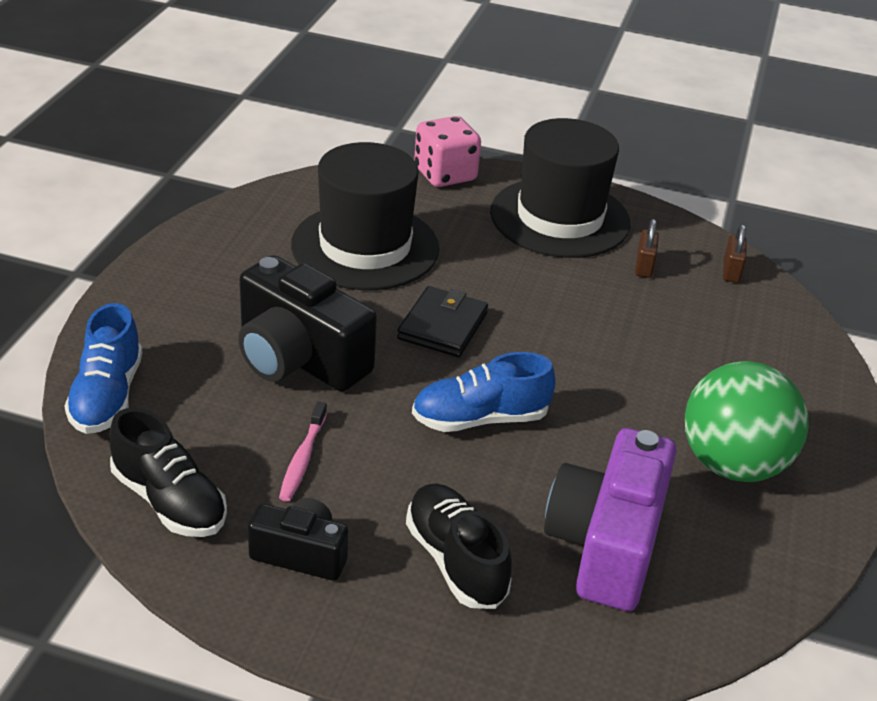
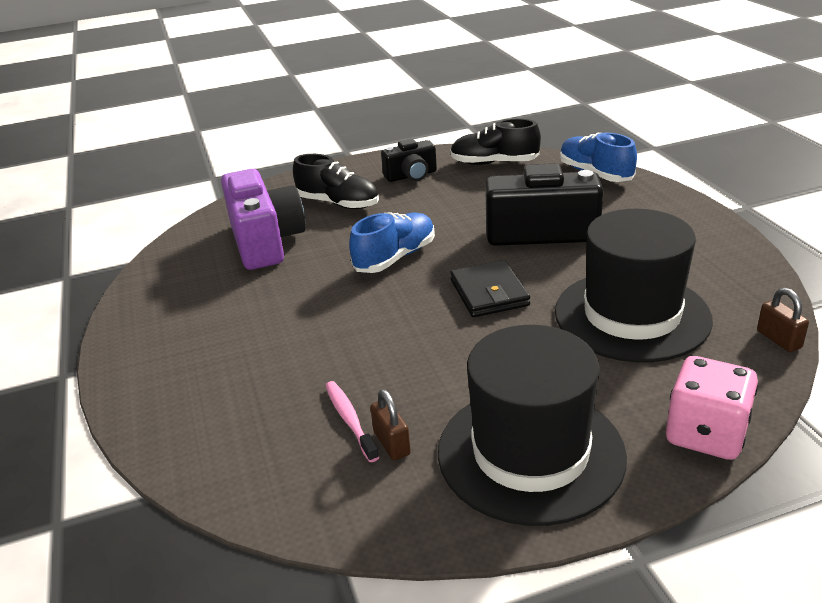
camera: 150 degrees right, 5 degrees down
pink toothbrush [279,401,327,502] -> pink toothbrush moved to [325,381,379,462]
green ball [685,361,809,482] -> none
brown padlock [723,224,746,283] -> brown padlock moved to [757,288,809,352]

